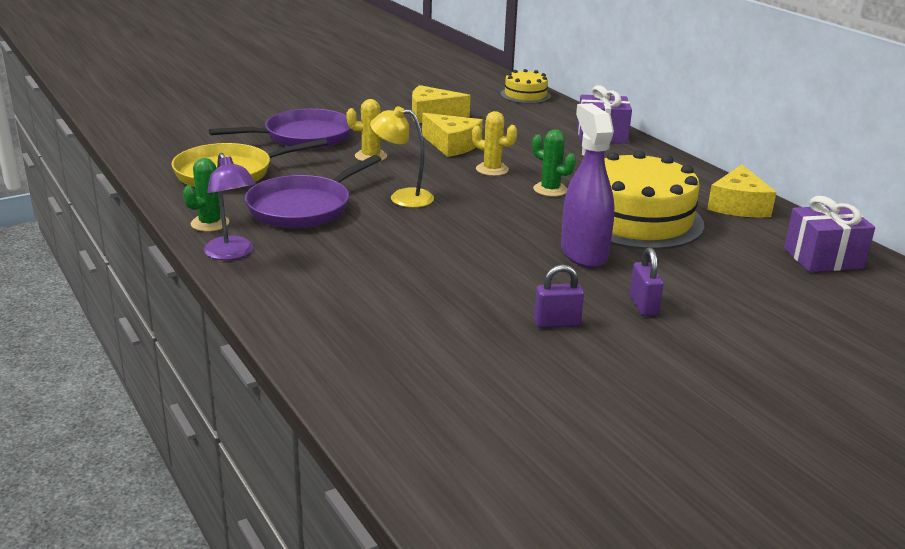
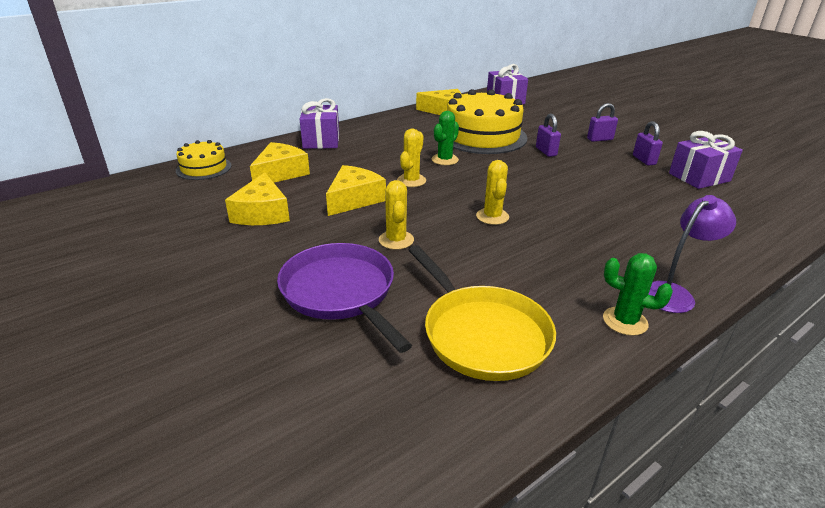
camera: 95 degrees left, 5 degrees up
purple pan [245,155,381,228] -> none
yellow lamp [370,106,434,208] -> yellow cactus [476,160,509,225]
purple spray bottle [561,103,614,268] -> purple padlock [536,114,561,157]
none -> yellow cheese [250,142,310,183]
none -> purple gift [669,131,743,189]

